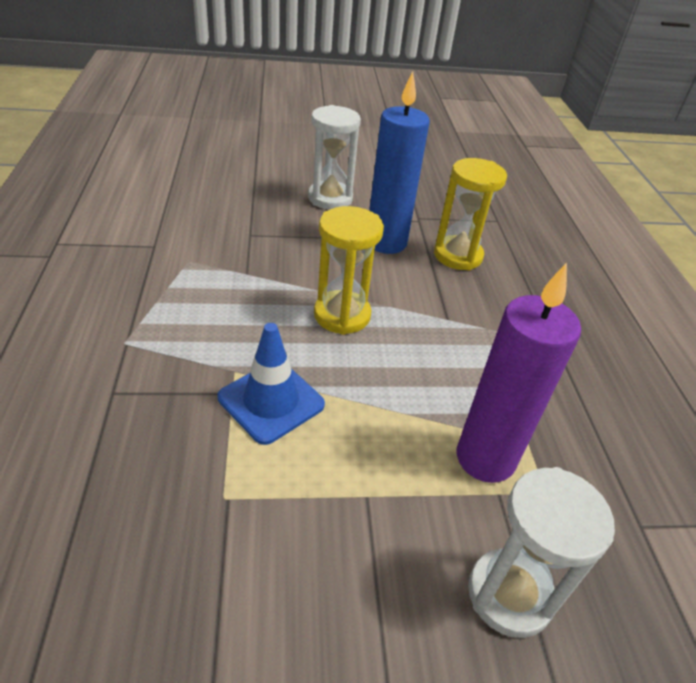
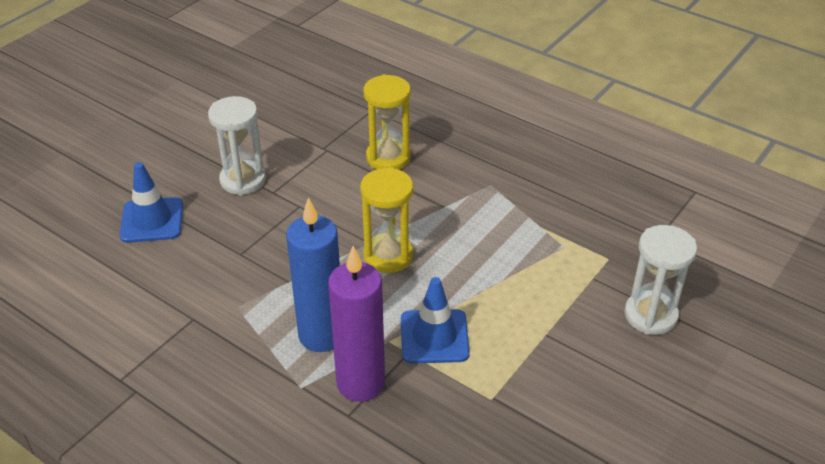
camera: 45 degrees left, 0 degrees up
blue candle [369,71,430,254] -> blue candle moved to [286,197,340,352]
purple candle [457,263,581,483] -> purple candle moved to [328,246,385,402]
none -> blue traffic cone [120,162,183,243]

